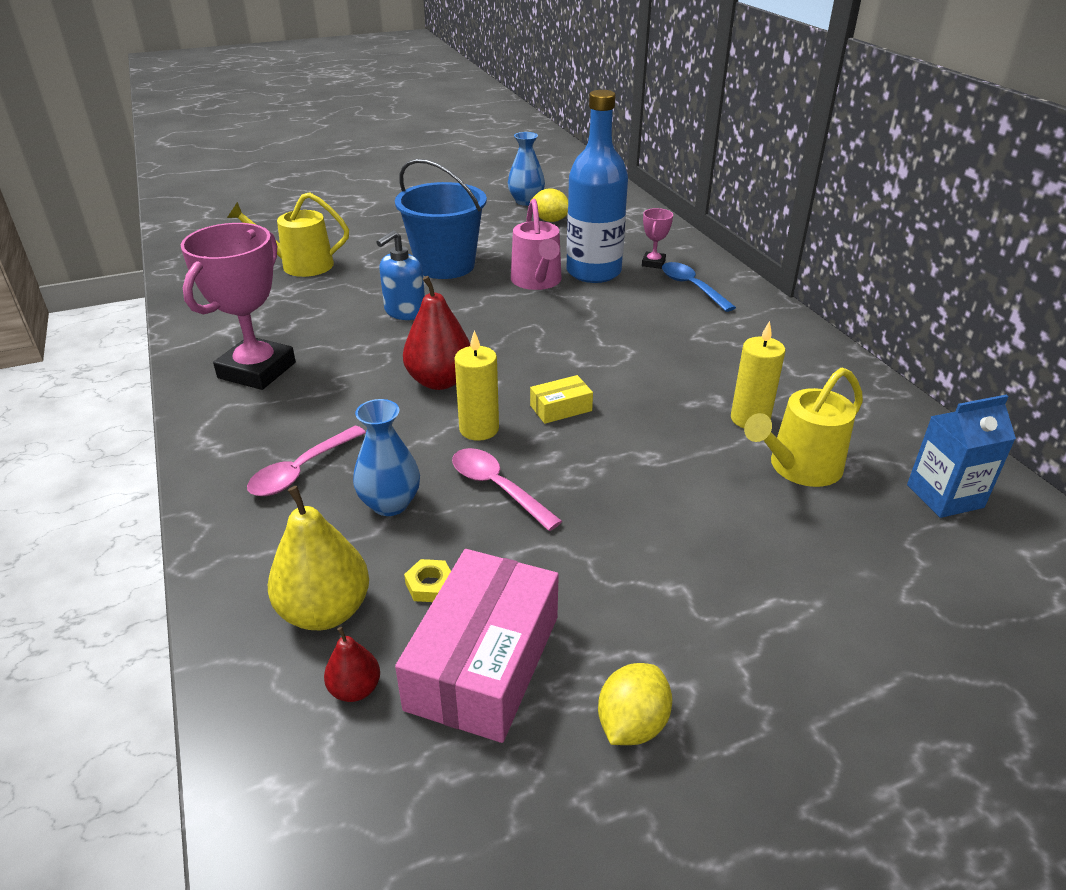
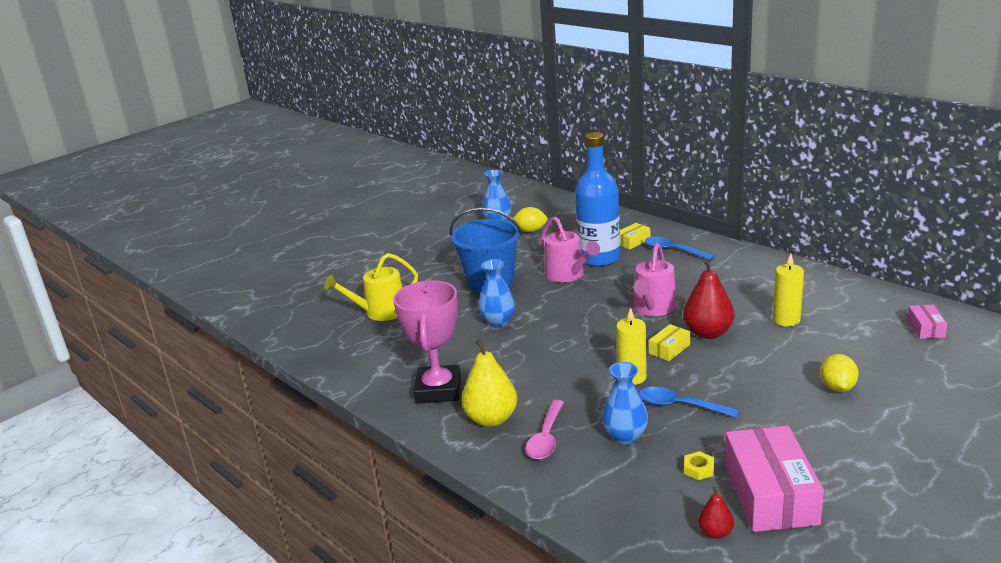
camera: 20 degrees left, 10 degrees down
yellow pear [268,486,369,630] -> yellow pear moved to [461,339,518,427]
blue soap dispenser [376,230,425,320] -> blue vase [478,259,515,327]
red pear [403,276,470,390] -> red pear moved to [683,259,734,339]
pink spoon [452,448,562,531] -> blue spoon [639,387,739,418]
yellow lemon [598,663,672,745] -> yellow lemon moved to [820,354,859,392]
pink trophy [642,208,673,269] -> yellow box [620,223,650,249]
yellow watering can [744,368,863,487] -> none
blue carton [907,395,1016,518] -> pink box [907,305,947,339]
none -> pink watering can [633,243,677,316]

